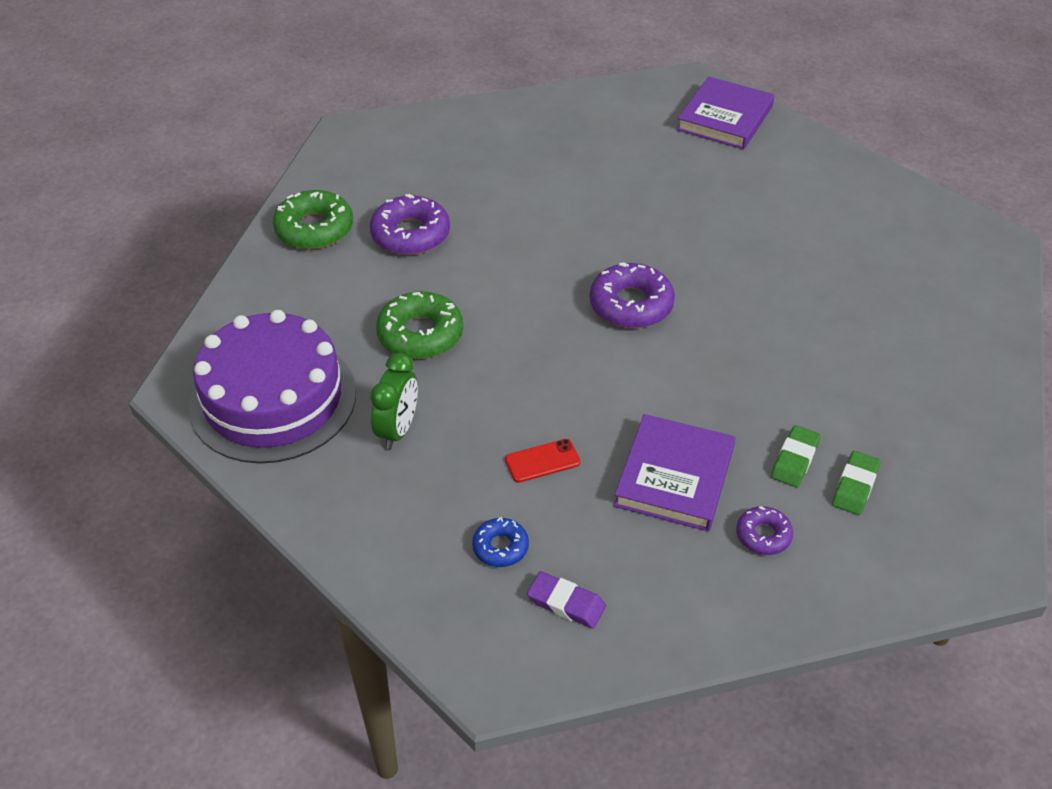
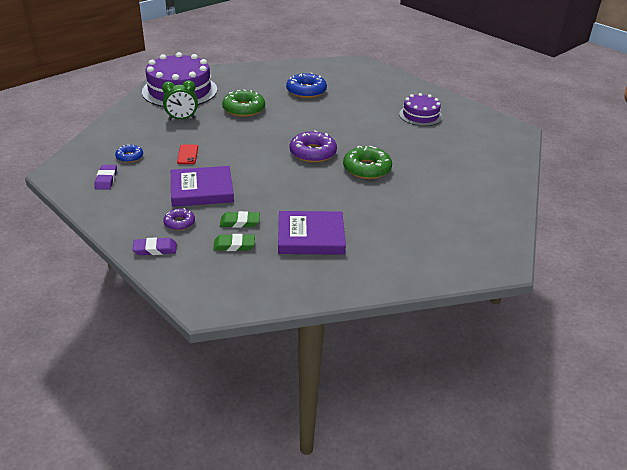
camera: 60 degrees right, 10 degrees down
green donut [273,190,353,249] -> green donut moved to [343,146,392,179]
purple donut [370,194,450,255] -> blue donut [286,73,327,98]
red phone [505,439,580,483] -> red phone turned 45 degrees clockwise [177,144,198,164]
purple book [677,76,774,150] -> purple book moved to [278,211,346,255]
none -> purple eraser [132,237,177,255]
none -> purple cake [399,93,443,126]

